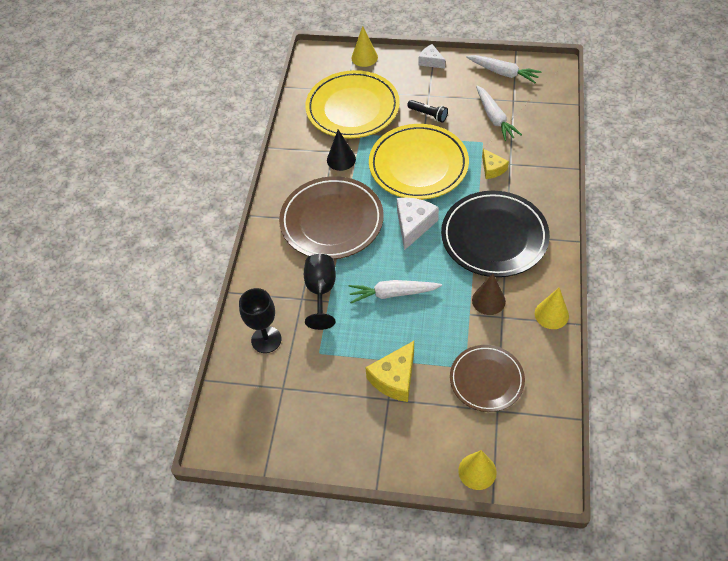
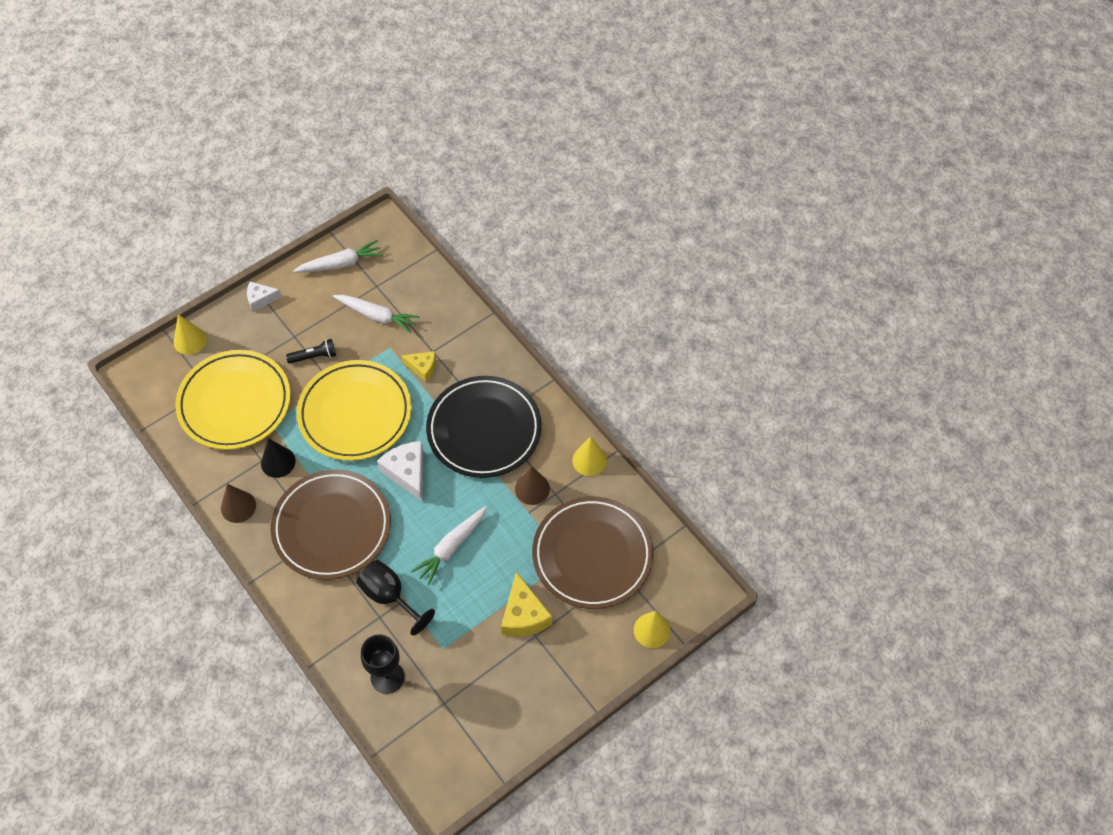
camera: 50 degrees left, 5 degrees up
brown plate [450,345,525,412] -> brown plate [532,496,653,609], size x1.61
none -> brown cone [221,484,256,523]

